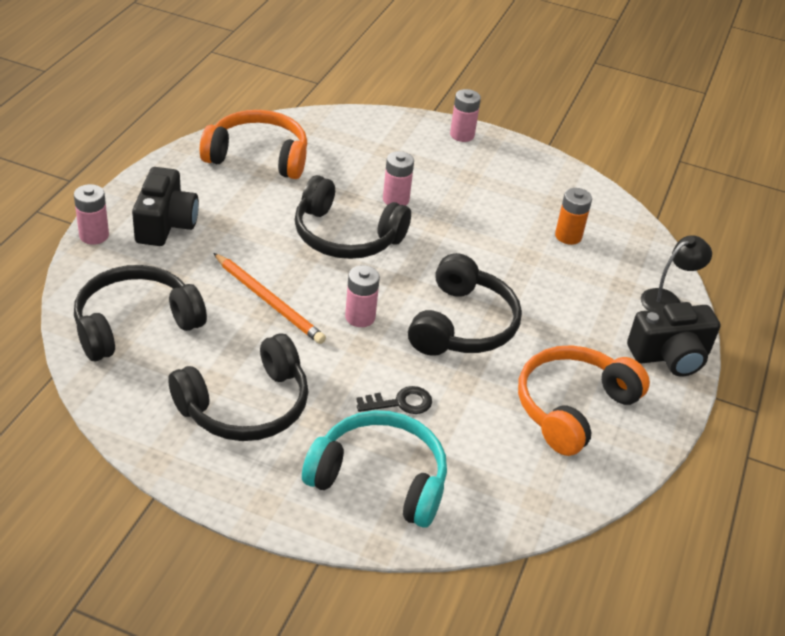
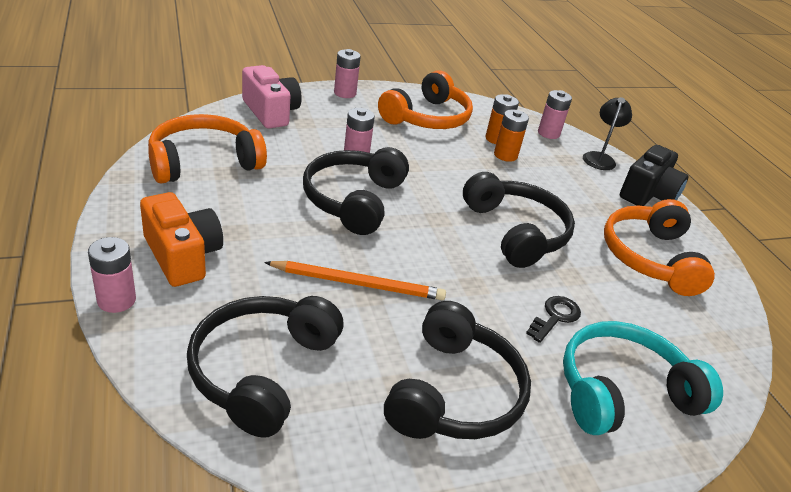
camera: 40 degrees left, 5 degrees down
black camera [132,167,199,246] -> orange camera [140,192,223,287]
black headphones [295,175,411,259] -> black headphones turned 120 degrees clockwise [303,147,409,235]
pink battery [345,265,380,327] -> pink battery moved to [538,90,572,139]
none -> pink camera [242,65,302,129]
none -> orange headphones [378,70,473,129]
none -> orange battery [494,109,529,162]

